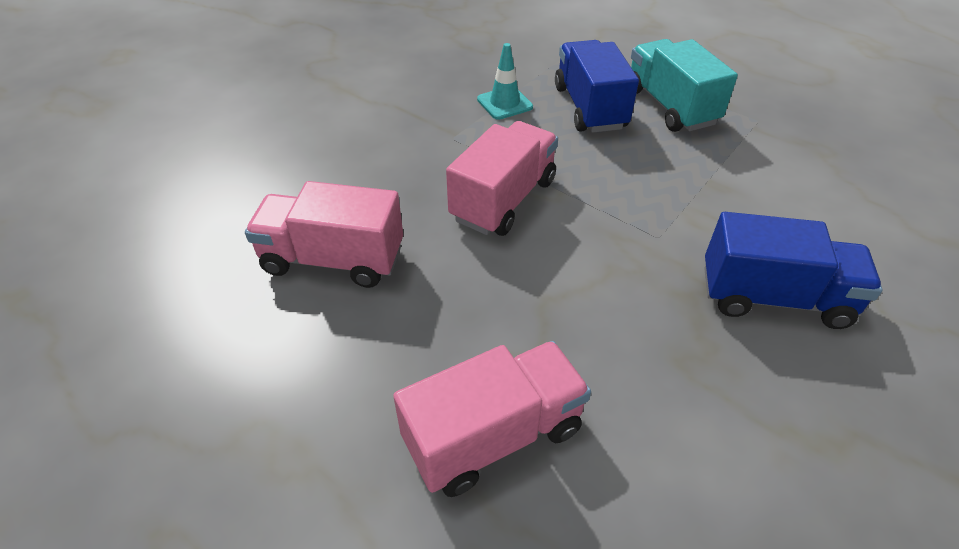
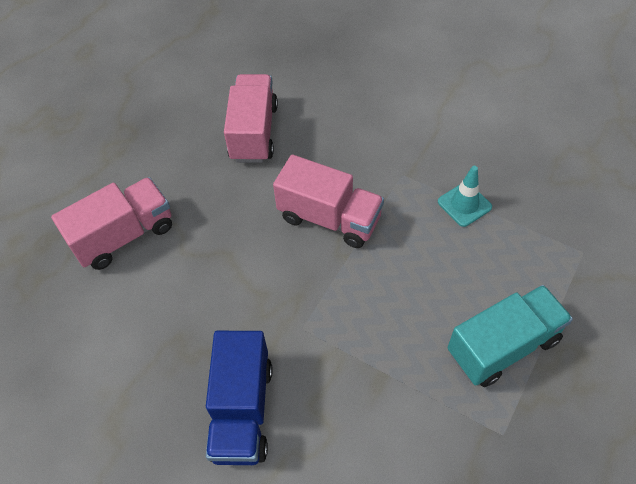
camera: 85 degrees right, 10 degrees up
pink truck [393,341,591,497] -> pink truck turned 90 degrees counterclockwise [51,177,172,270]
blue truck [555,40,639,133] -> none

